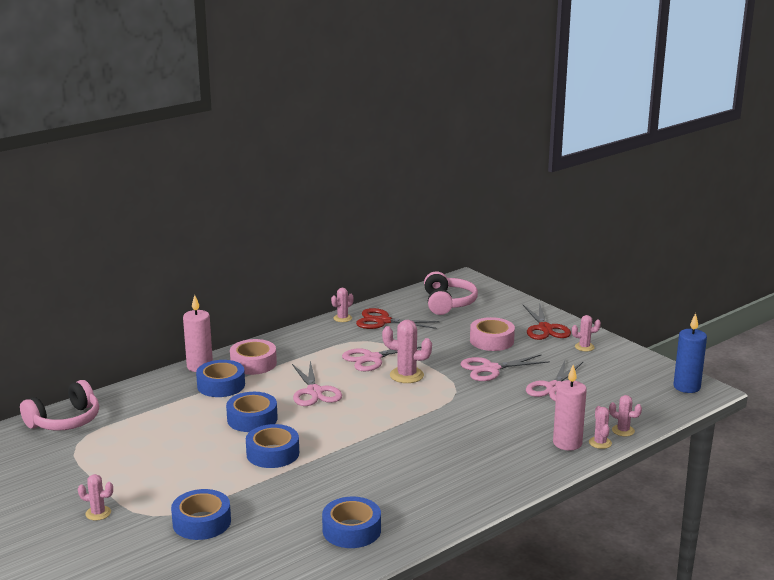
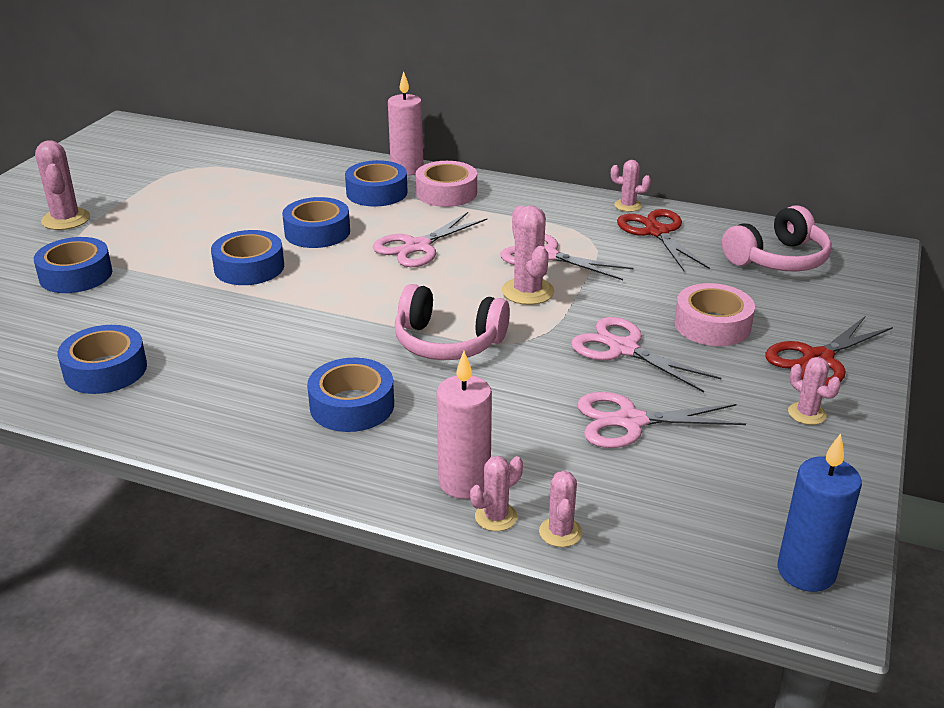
camera: 60 degrees right, 10 degrees up
pink headphones [20,380,99,431] -> pink headphones moved to [395,284,510,360]
pink cactus [78,474,113,520] -> pink cactus [35,140,90,230], size x1.66
none -> blue tape [307,358,394,432]

